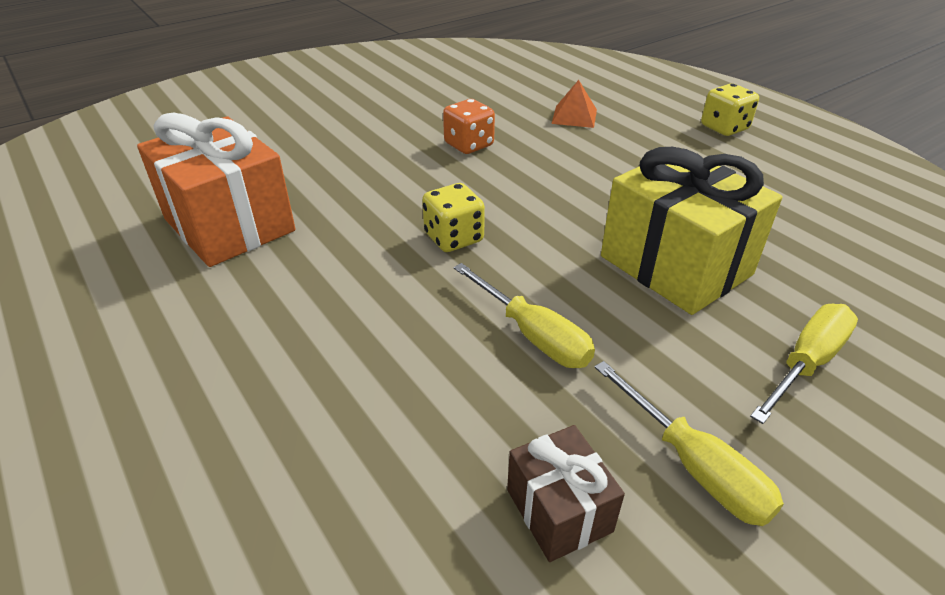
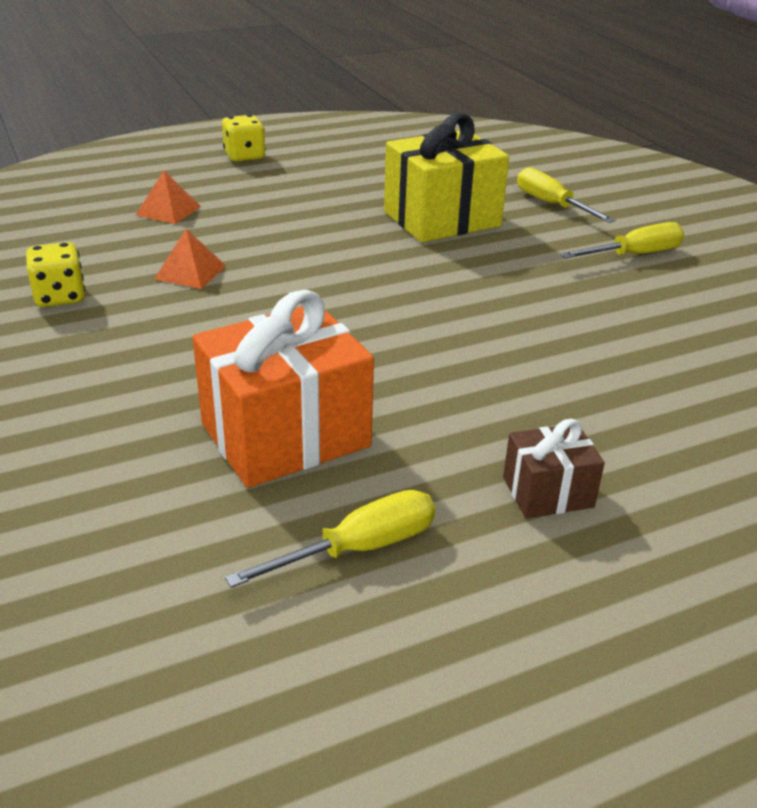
camera: 80 degrees left, 5 degrees down
yellow dice [422,183,485,252] -> yellow dice moved to [26,242,86,307]
orange dice [443,99,495,154] -> orange pyramid [155,229,226,289]
yellow screwdriver [454,263,595,368] -> yellow screwdriver moved to [225,490,435,588]
brown gift [507,425,625,562] -> brown gift moved to [503,419,605,518]

